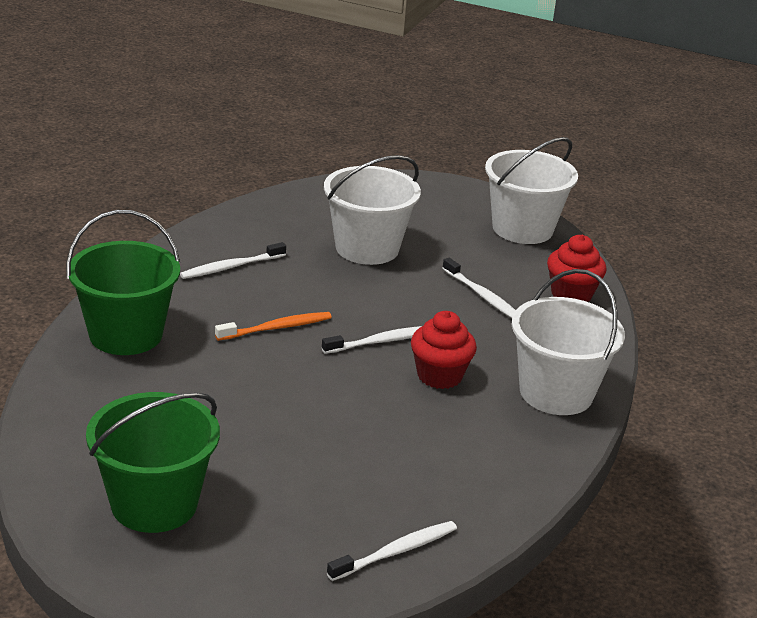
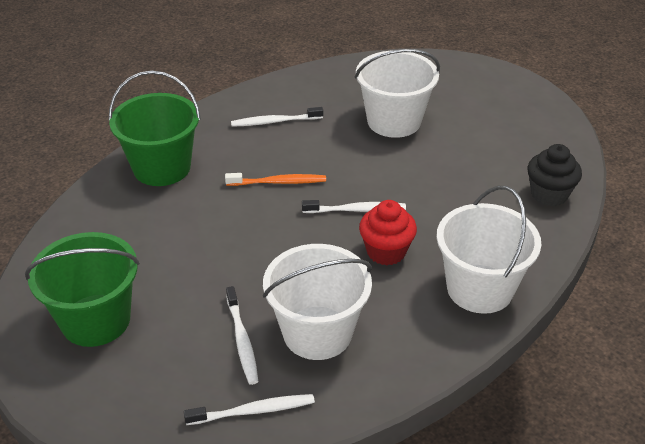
camera: 25 degrees right, 10 degrees up
white toothbrush [442,258,516,318] -> white toothbrush moved to [226,286,258,385]
white bucket [485,137,578,244] -> white bucket moved to [263,244,372,360]
red cupcake [547,235,607,302] -> black cupcake [528,144,582,206]

